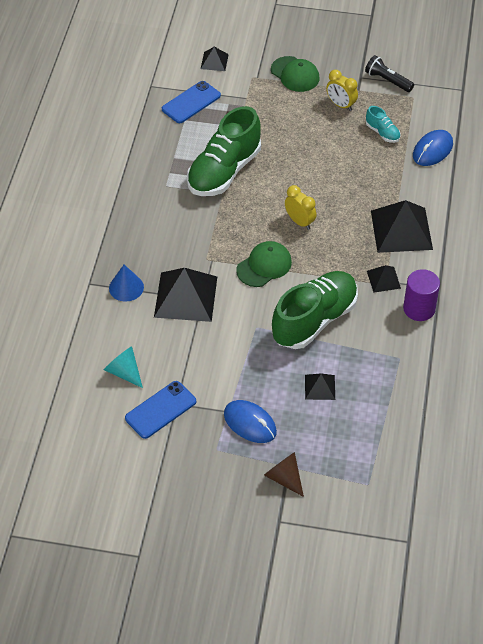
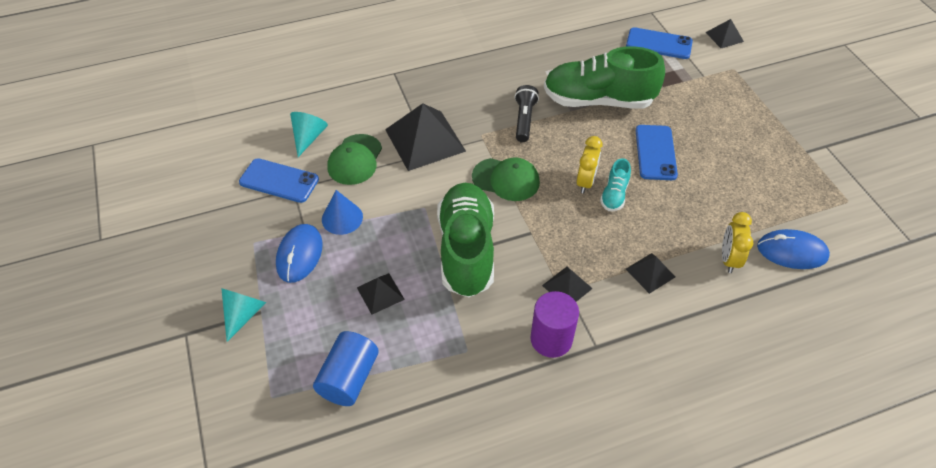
camera: 60 degrees right, 0 degrees up
blue cone [109,265,144,302] -> blue cone moved to [322,190,363,235]
brown cone [264,452,304,497] -> turquoise cone [221,288,266,342]
green cap [271,56,320,92] -> green cap moved to [327,134,382,185]
green shoe [272,271,358,349] -> green shoe turned 105 degrees counterclockwise [437,183,494,297]
yellow clock [326,70,358,111] -> yellow clock moved to [722,212,753,273]
black flashlight [365,55,414,92] -> black flashlight moved to [515,85,539,142]
turquoise shoe [366,106,401,143] -> turquoise shoe moved to [600,158,631,211]
black pyramid [371,200,433,253] -> black pyramid [626,253,675,294], size x0.50
none -> blue cylinder [313,331,379,406]
none -> blue phone [636,125,678,180]

